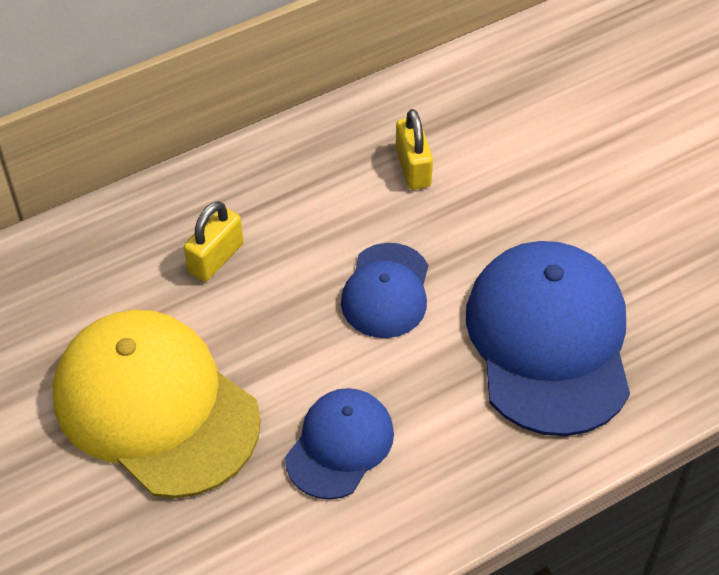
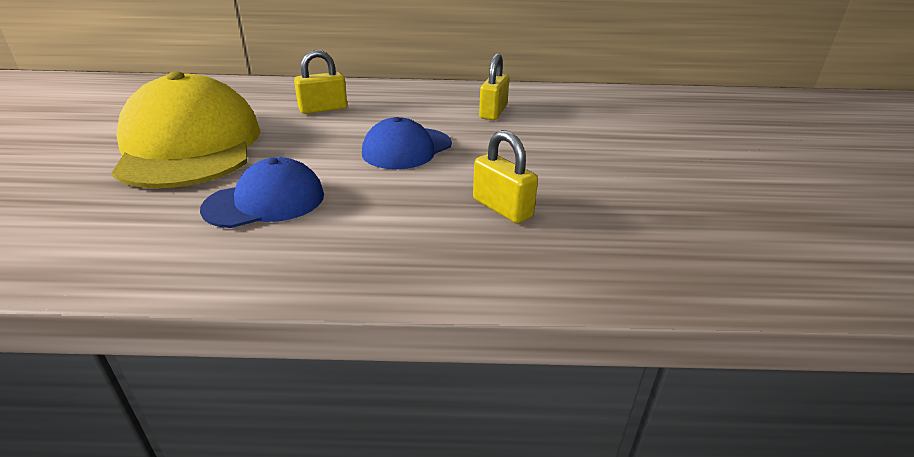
camera: 30 degrees right, 20 degrees down
blue cap [466,241,630,436] -> yellow padlock [473,130,538,223]

